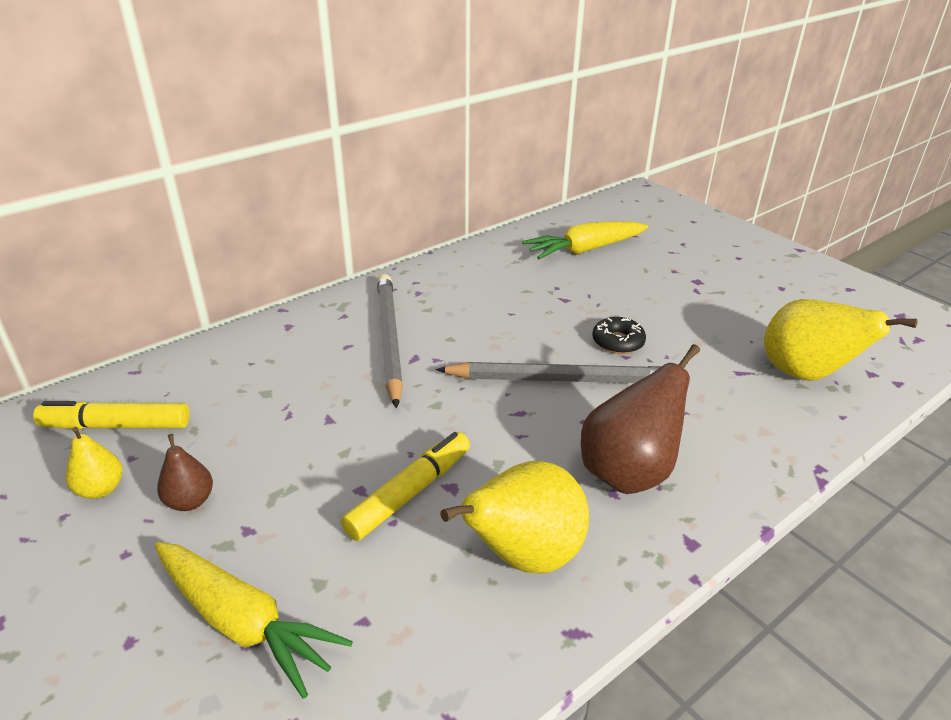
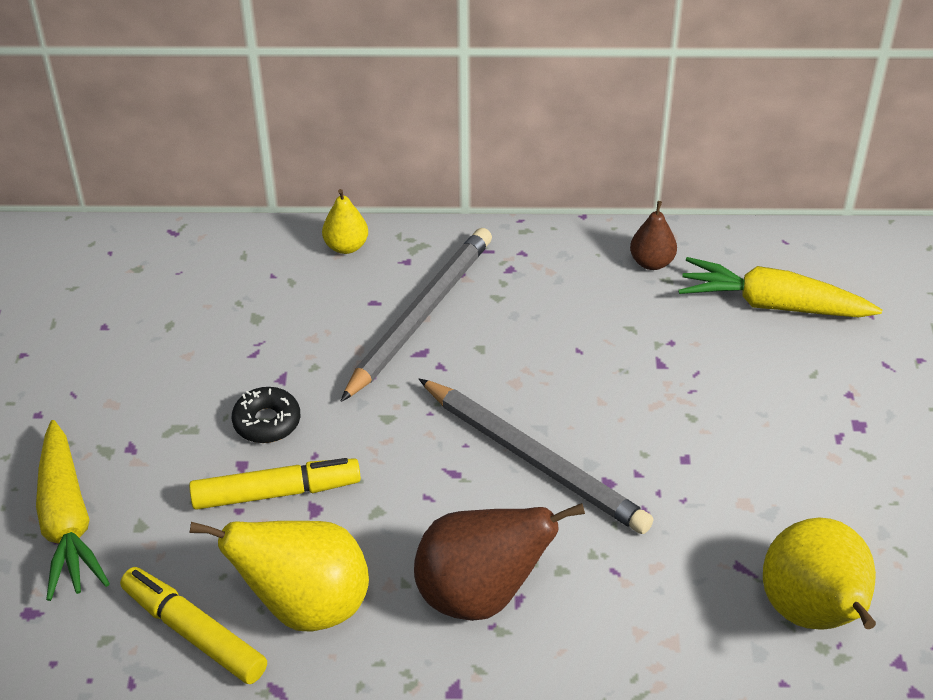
camera: 40 degrees right, 10 degrees up
yellow marker [33,401,190,429] -> yellow marker moved to [120,567,267,684]
yellow pear [66,427,123,499] -> yellow pear moved to [322,189,368,254]
brown pear [157,434,213,511] -> brown pear moved to [630,201,677,270]
black donut [593,317,646,354] -> black donut moved to [232,387,300,443]

